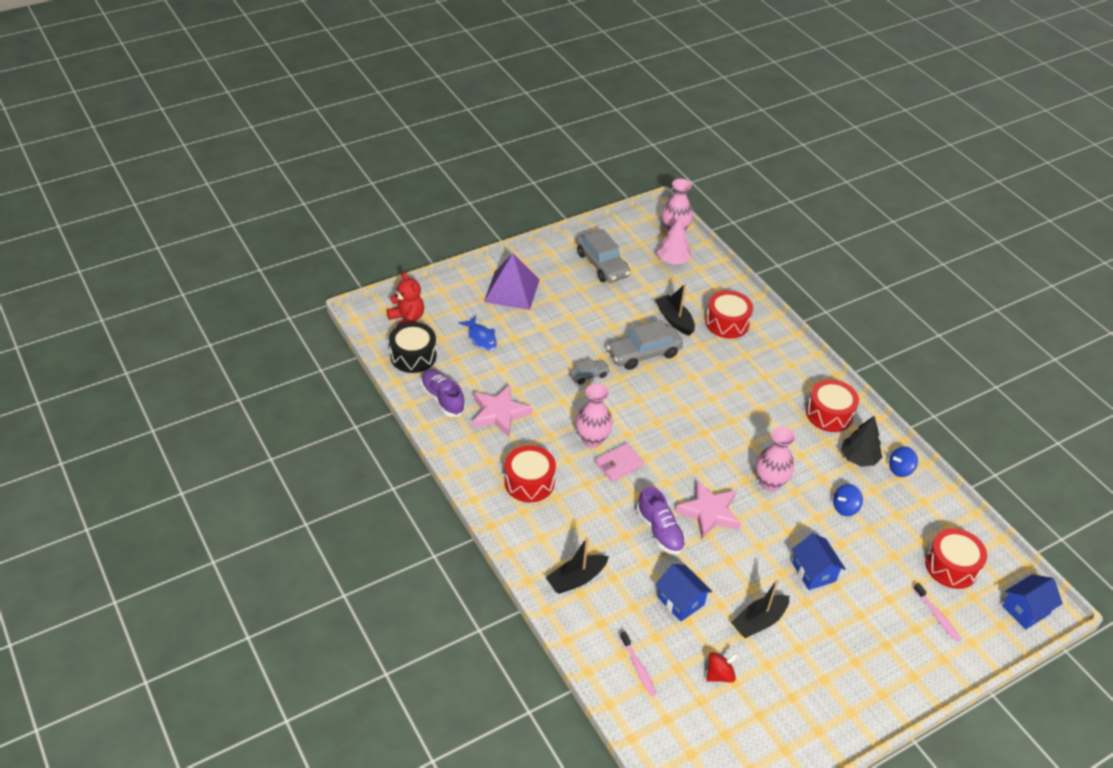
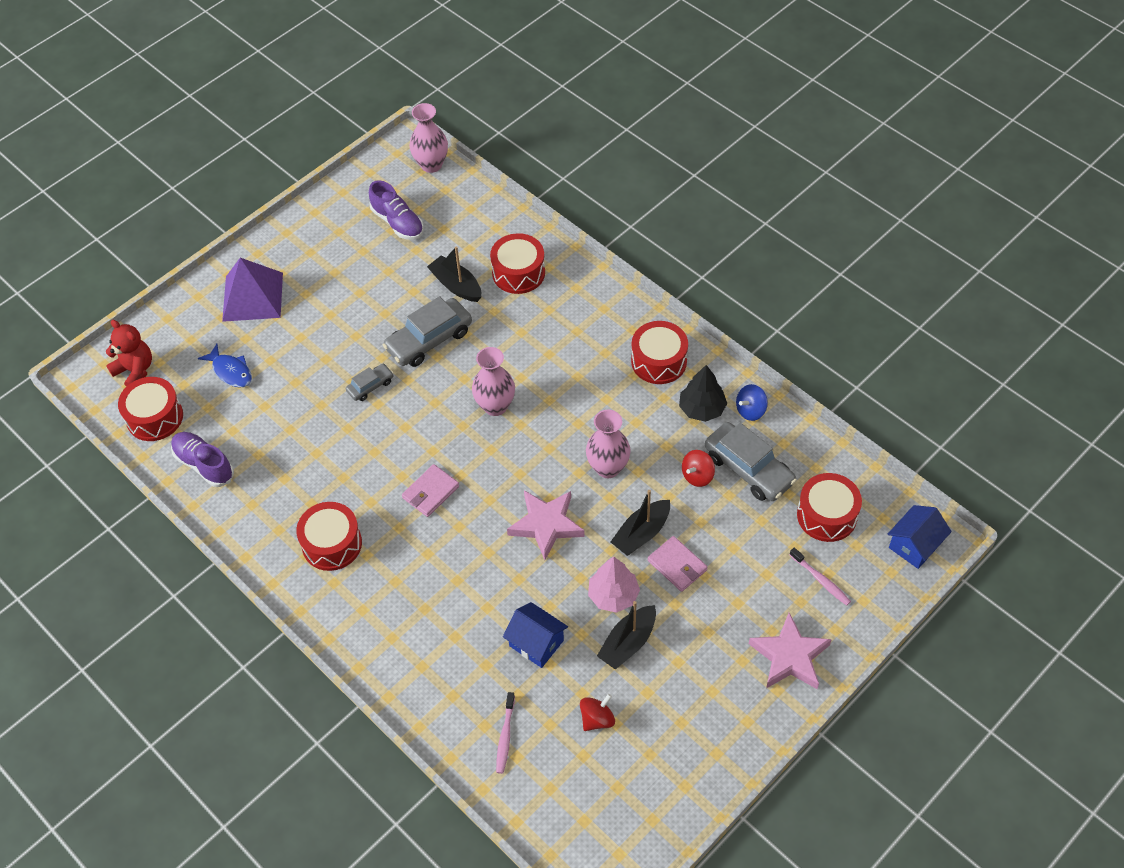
camera: 10 degrees left, 10 degrees up
black drum [389,322,437,373] -> red drum [118,377,183,441]
pink star [473,385,532,437] -> pink star moved to [749,613,832,689]
black boat [546,537,609,594] -> black boat moved to [611,490,670,556]
grey car [576,229,631,283] -> grey car moved to [705,422,797,501]
pink vase [576,384,613,448] -> pink vase moved to [472,347,515,416]
pink toothbrush [620,631,656,696] -> pink toothbrush turned 45 degrees clockwise [496,692,515,774]
purple shoe [637,486,686,554] -> purple shoe moved to [369,180,424,240]
pink tree [657,217,692,264] -> pink tree moved to [588,557,640,613]
blue house [792,533,846,590] -> pink wallet [648,536,708,592]
blue spinning top [833,484,863,516] -> red spinning top [682,450,715,487]

